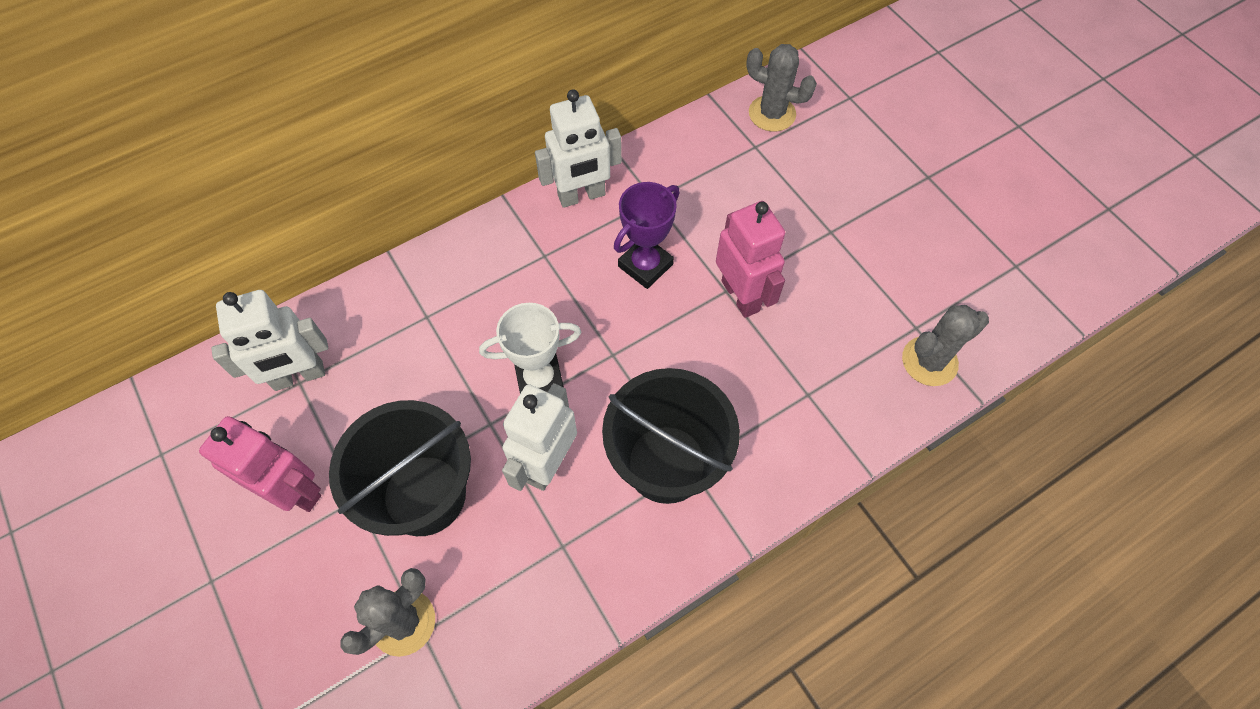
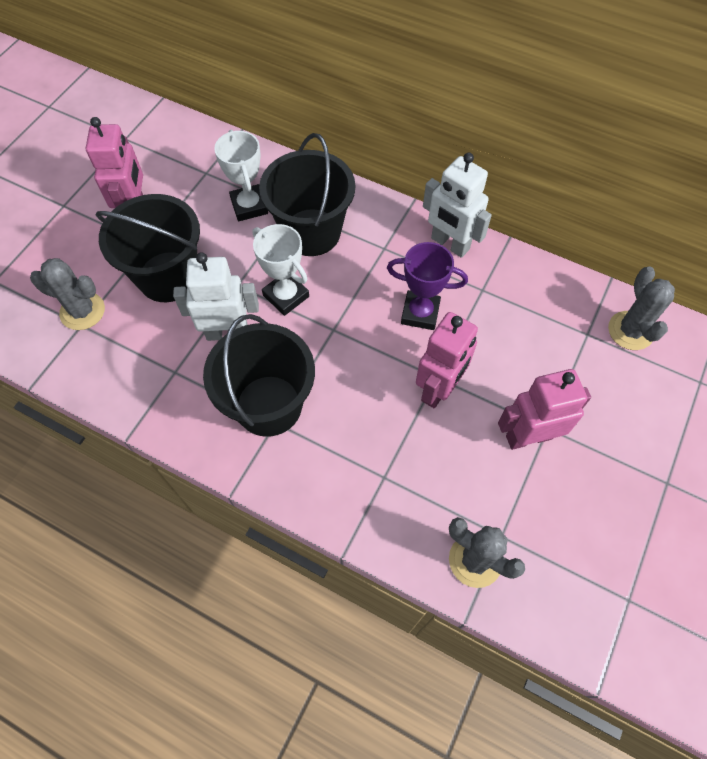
camera: 60 degrees right, 0 degrees up
white robot [211,290,328,391] -> none
none -> white trophy [214,130,268,221]
none -> black bucket [259,133,355,256]
none -> pink robot [498,369,591,450]

